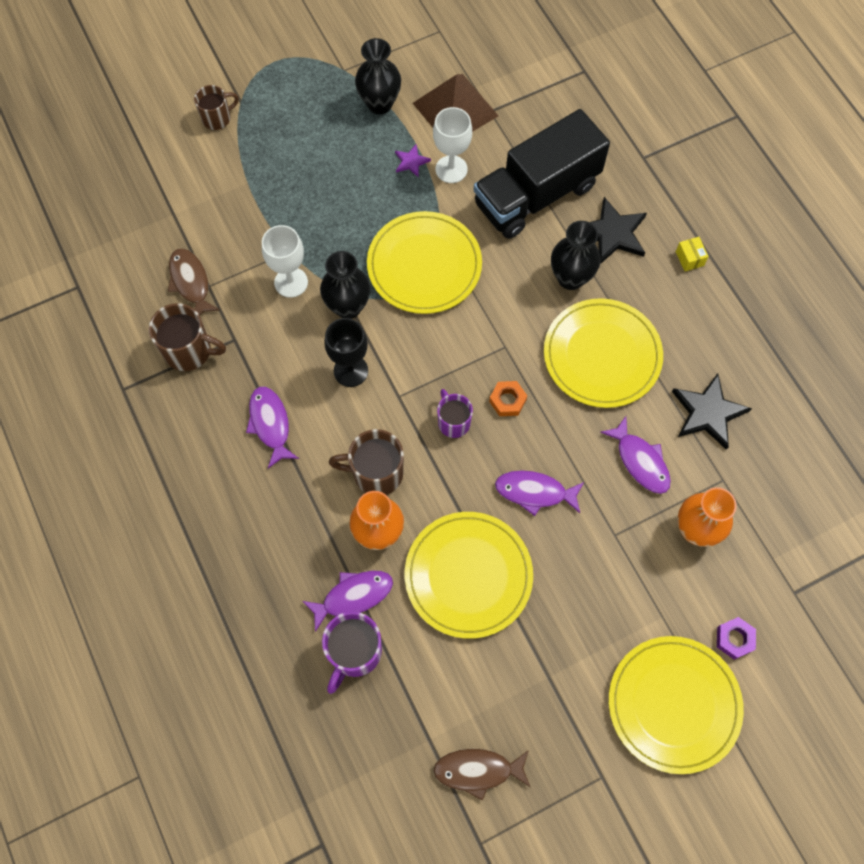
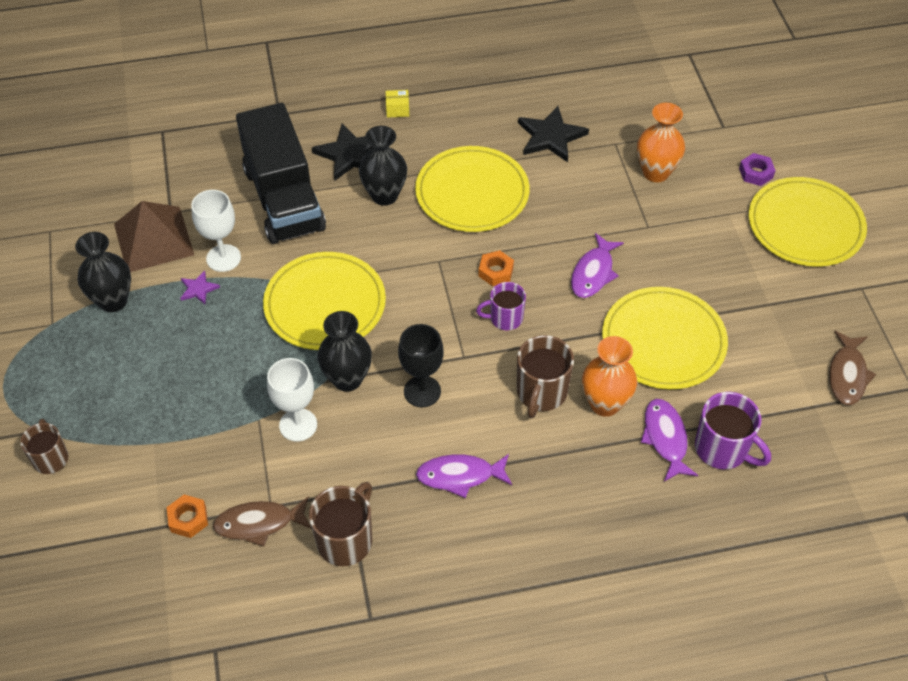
camera: 75 degrees left, 15 degrees down
purple fish [600,416,671,494] -> none
none -> orange nut [167,495,208,538]

